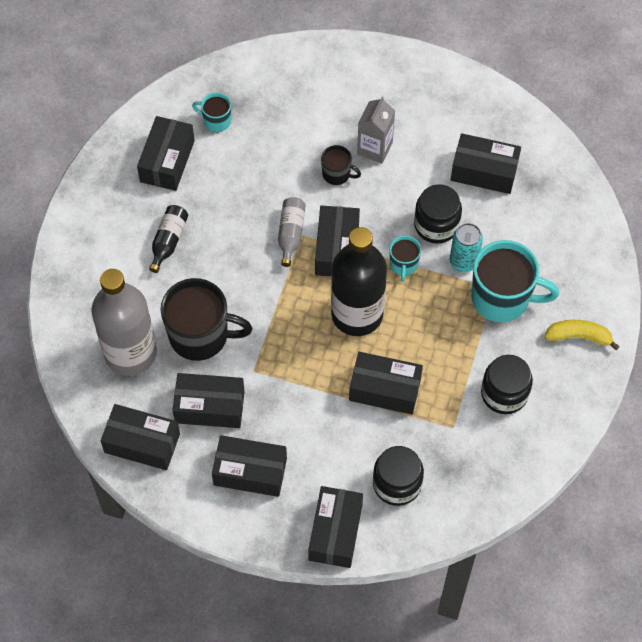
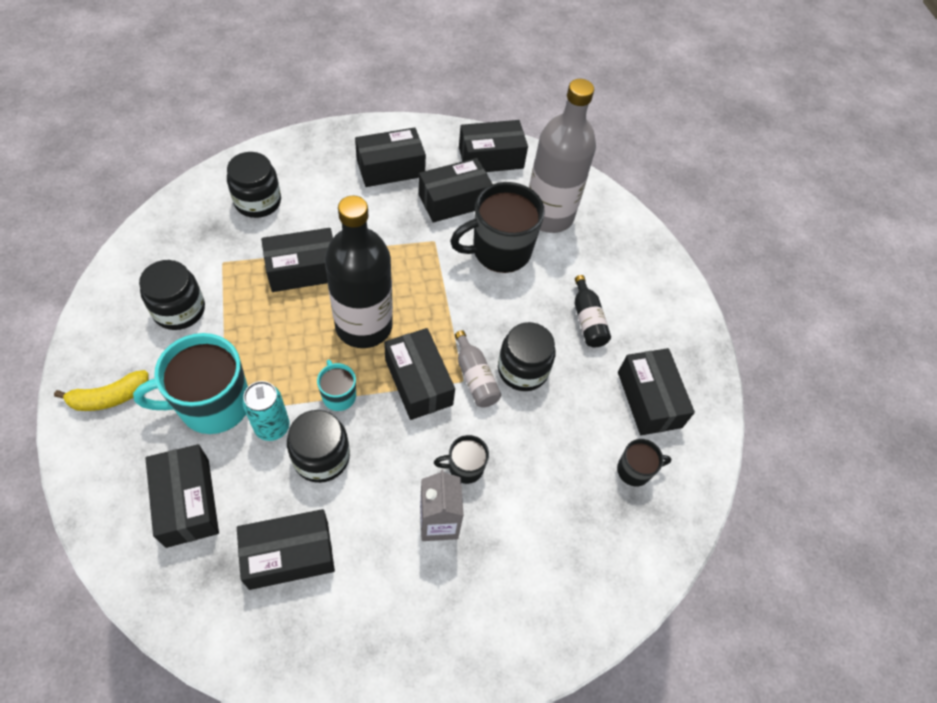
camera: 145 degrees right, 5 degrees down
turquoise mug [192,92,231,132] -> black mug [617,439,671,487]
black box [308,486,363,568] -> black box moved to [145,444,219,548]
none -> black jar [498,322,556,391]

